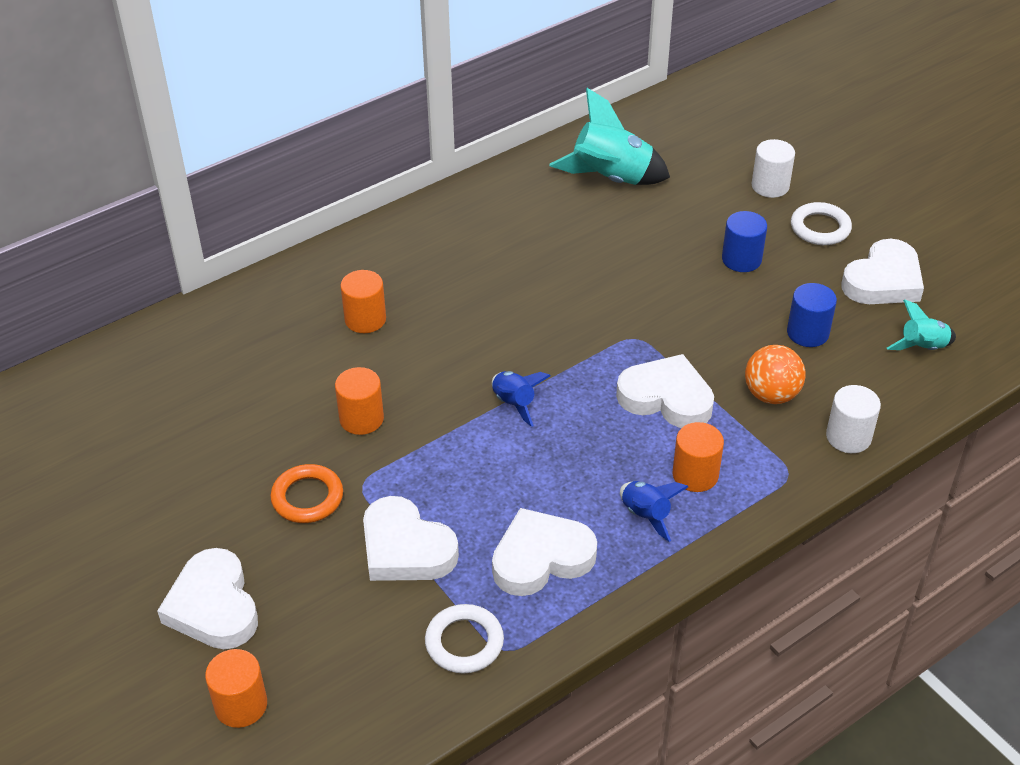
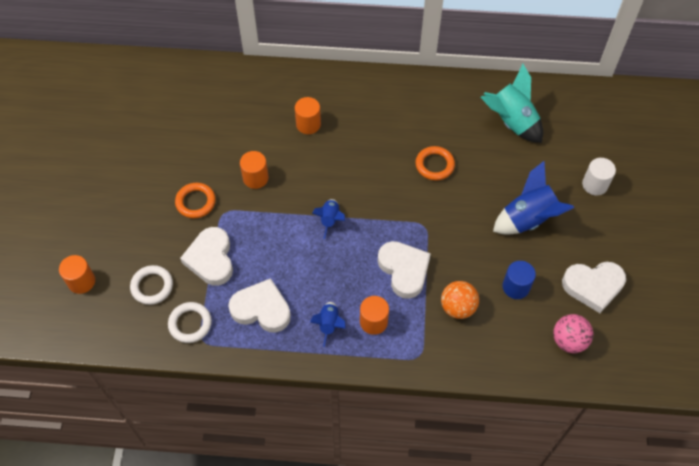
camera: 40 degrees right, 15 degrees up
white heart [157,548,258,649] -> none
blue cylinder [722,211,767,272] -> blue rocket [493,161,574,235]
white ring [791,202,852,245] -> white ring moved to [130,265,173,305]
white cylinder [826,385,881,453] -> none
turquoise rocket [887,300,956,350] -> pink ball [553,314,594,353]
none -> orange ring [415,146,455,181]

